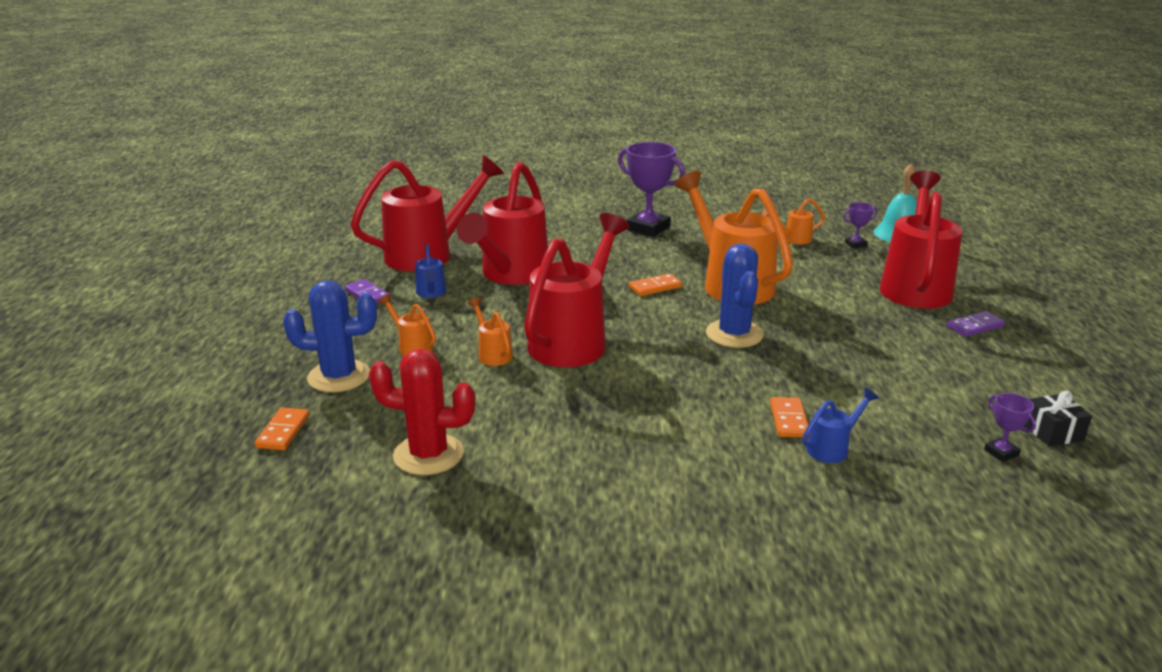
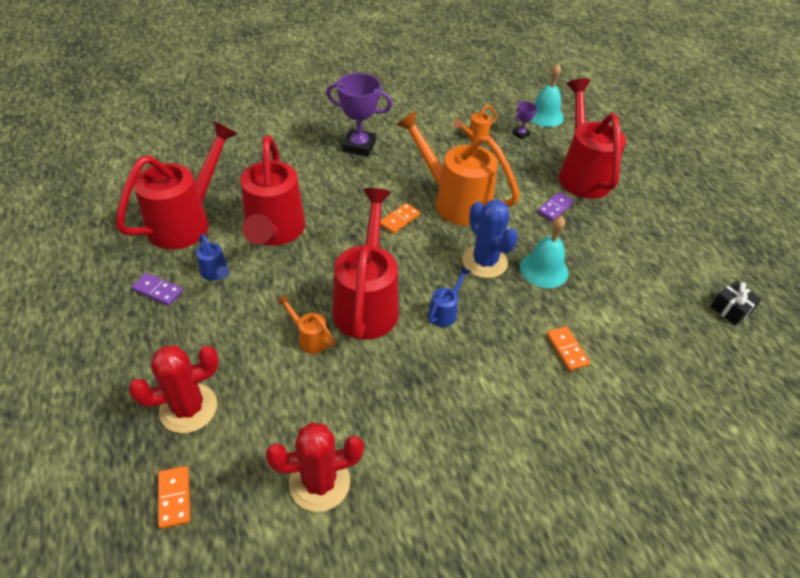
camera: 25 degrees left, 20 degrees up
blue cactus [283,280,377,392] -> red cactus [128,346,219,433]
orange watering can [378,294,436,356] -> none
blue watering can [802,388,879,463] -> blue watering can moved to [428,267,471,327]
purple domino [947,311,1005,337] -> purple domino moved to [537,192,574,221]
purple trophy [984,393,1036,462] -> none
none -> turquoise bell [520,216,568,288]

